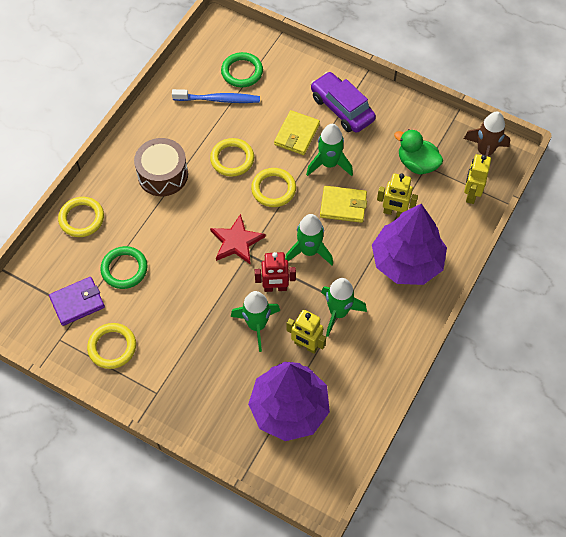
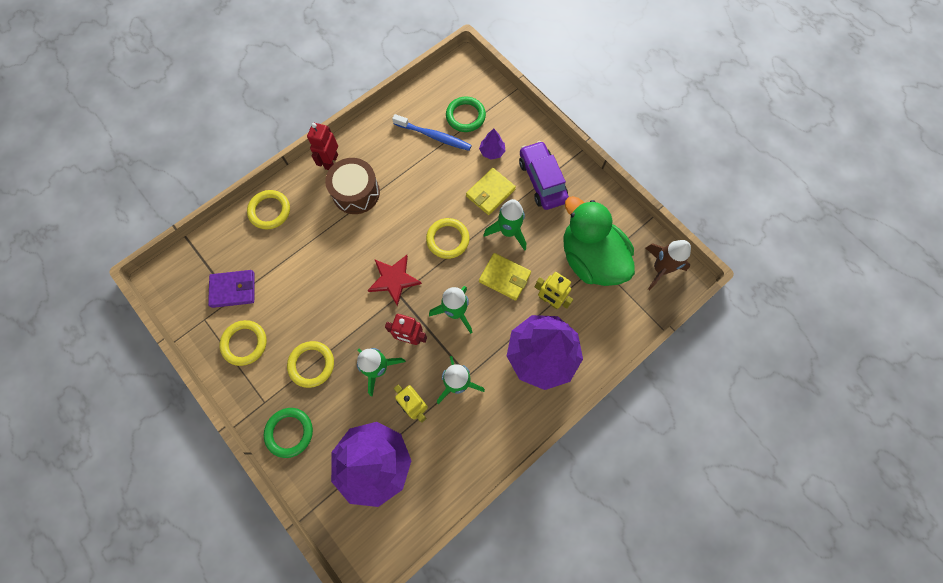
camera: 20 degrees right, 10 degrees up
green ring [100,246,148,289] -> green ring moved to [264,408,313,458]
yellow ring [210,138,254,177] -> yellow ring moved to [287,341,334,388]
green duck [394,129,443,175] -> green duck [563,196,635,286], size x1.74
yellow robot [464,154,491,204] -> none
none -> red robot [307,123,338,170]
none -> purple tree [479,128,505,160]

